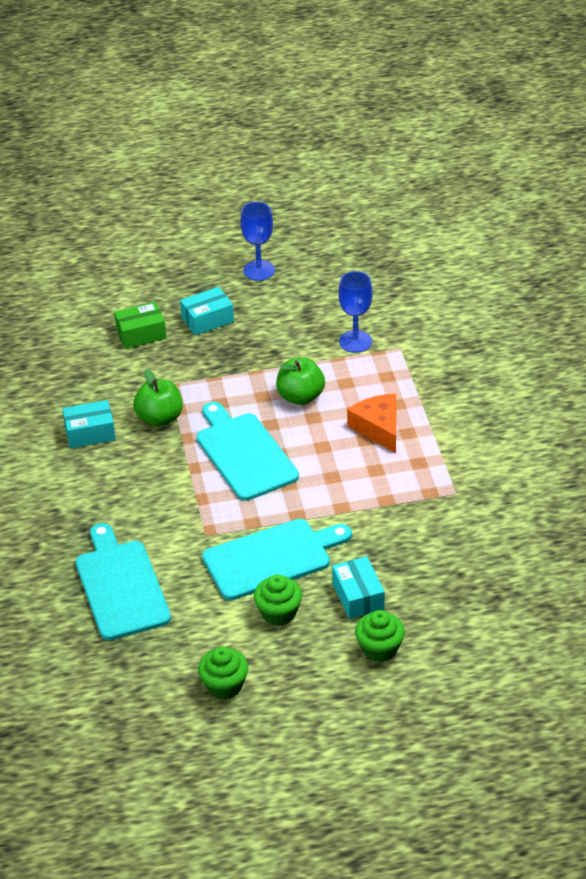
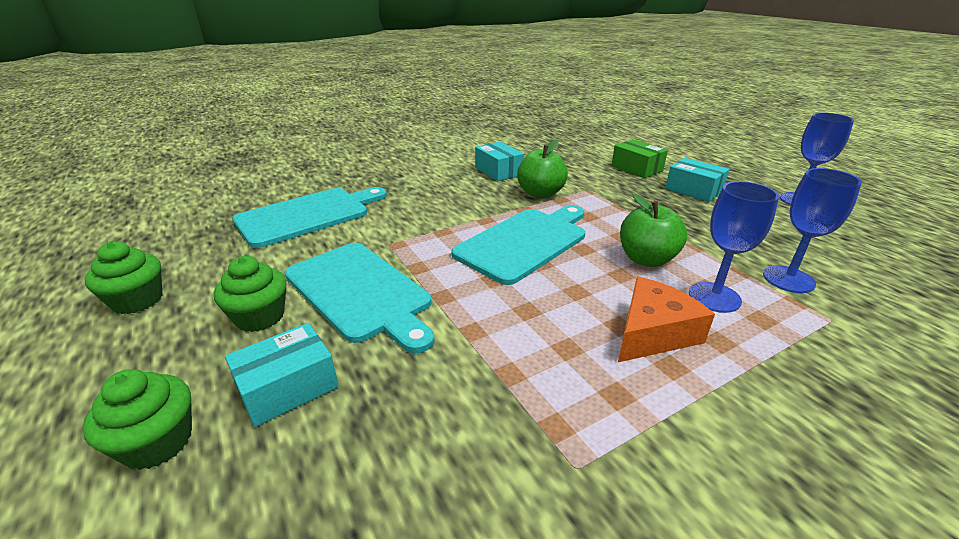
camera: 70 degrees right, 10 degrees down
none -> blue goblet [689,181,779,313]

